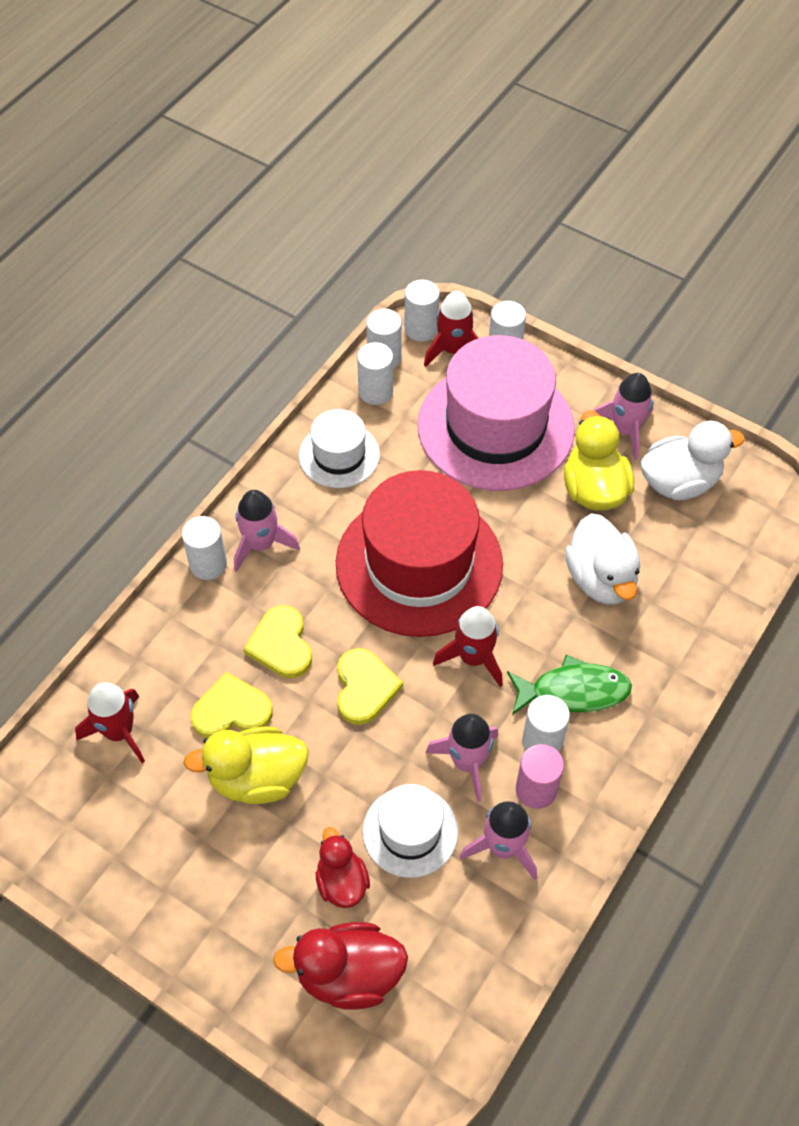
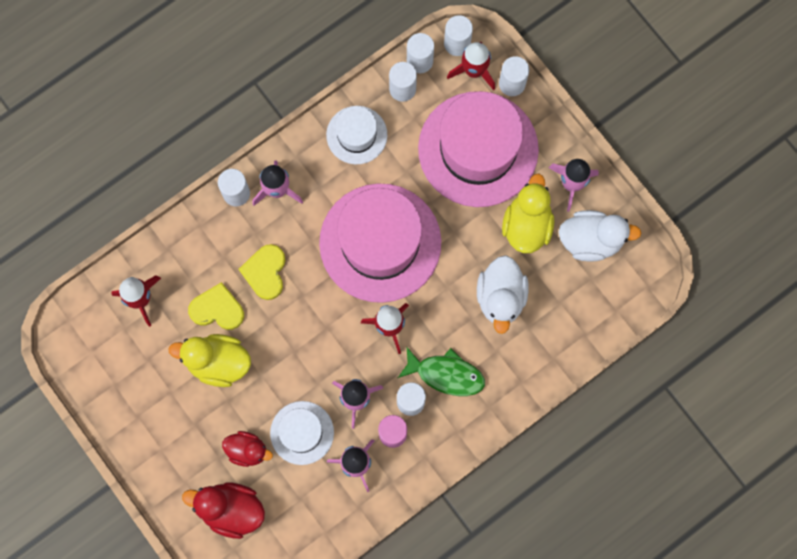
camera: 20 degrees right, 20 degrees up
red duck [316,827,370,908] -> red duck turned 105 degrees clockwise [222,431,273,467]
red hat [336,470,503,637] -> pink hat [319,183,441,303]
yellow heart [337,648,403,725] -> none

